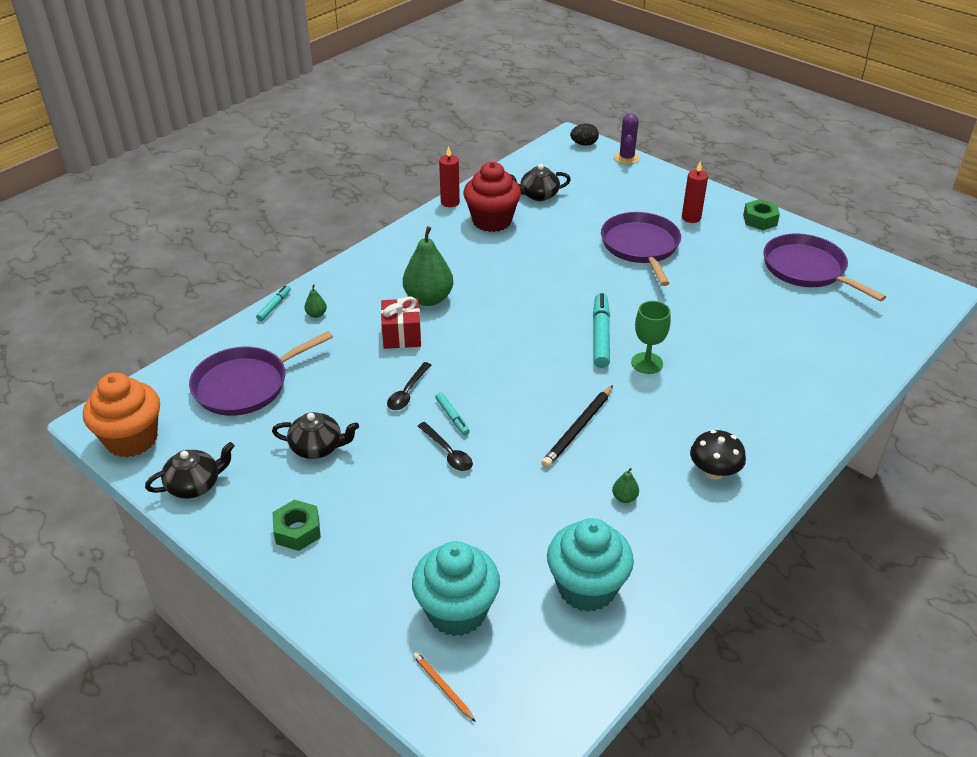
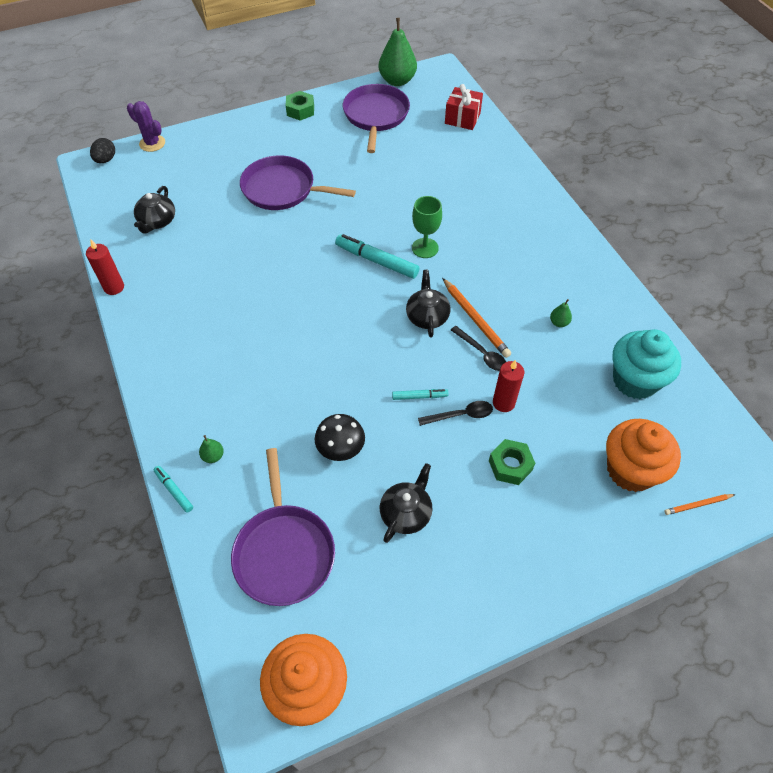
camera: 65 degrees left, 15 degrees up
black teapot [145,442,234,499] -> black teapot moved to [406,270,450,338]
green nut [273,500,321,551] -> green nut moved to [489,439,535,485]
red gift [381,297,421,349] -> red gift moved to [445,84,483,130]
black spoon [387,362,431,410] -> black spoon moved to [451,326,506,371]
green pear [403,226,453,306] -> green pear moved to [379,18,417,86]
turquoise cupcake [412,541,500,636] -> orange cupcake [606,419,681,492]
red cupcake [463,162,521,232] -> none
black pencil [541,385,613,468] -> orange pencil [442,278,511,358]
red candle [682,161,708,223] -> red candle moved to [493,360,524,412]
black mushroom [690,430,746,479] -> black mushroom moved to [315,414,365,461]
purple pan [763,234,886,301] -> purple pan turned 105 degrees clockwise [343,84,410,153]

